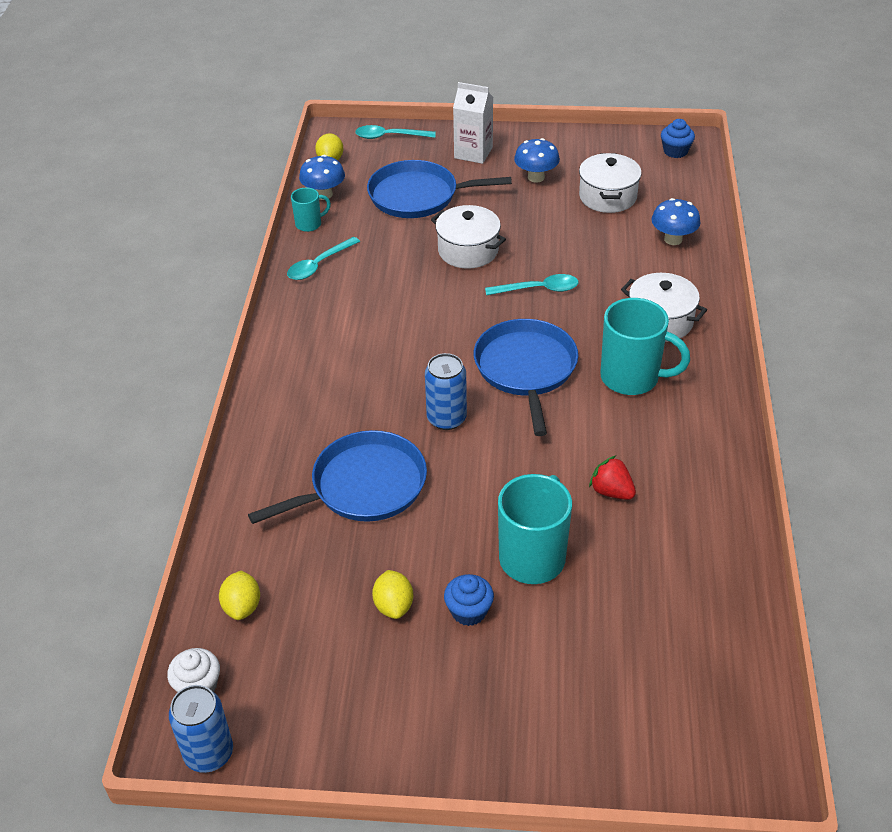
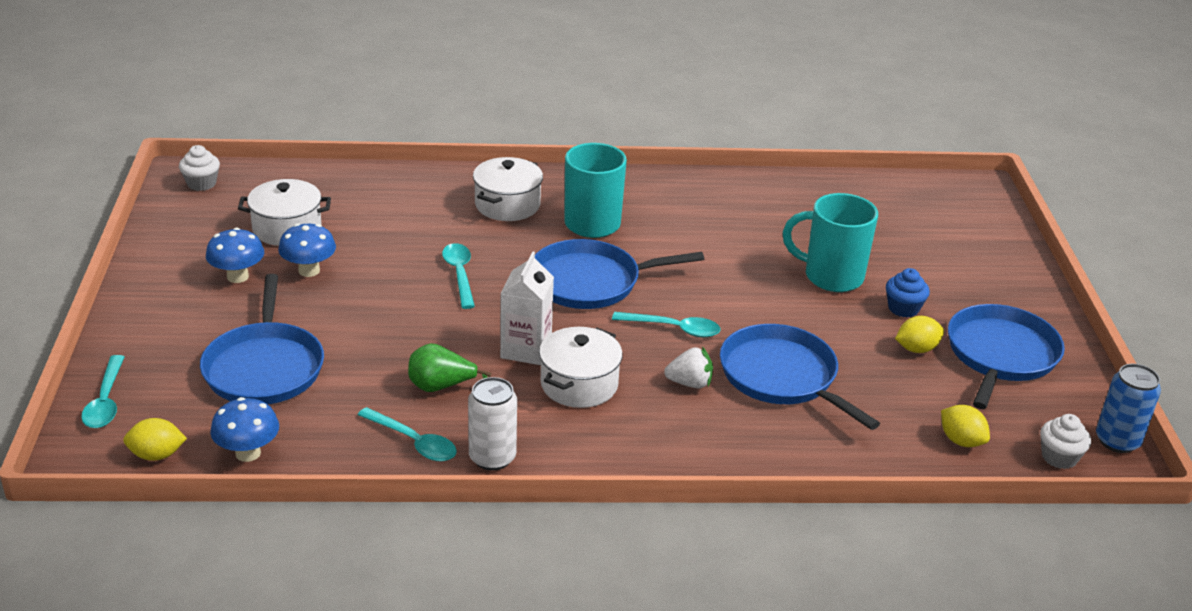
camera: 100 degrees left, 10 degrees down
yellow lemon [219,571,260,620] -> yellow lemon turned 60 degrees clockwise [941,405,990,447]
turquoise mug [291,188,331,232] -> none
blue can [425,353,467,430] -> turquoise spoon [612,312,721,337]
white pot [431,205,506,269] -> white pot moved to [539,327,623,408]
white carton [453,82,493,164] -> white carton moved to [500,251,554,365]
red strawberry [589,456,636,500] -> none
blue mushroom [652,198,701,245] -> blue mushroom moved to [278,223,336,277]
blue cupcake [661,119,695,158] -> white cupcake [179,145,220,191]
none -> green pear [408,343,491,392]
none -> white can [468,377,517,471]
none -> white strawberry [664,347,713,388]
none -> blue pan [948,304,1065,409]

